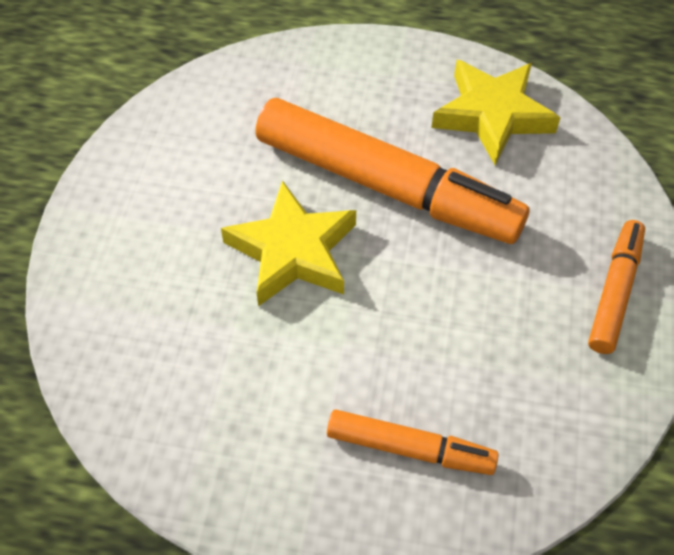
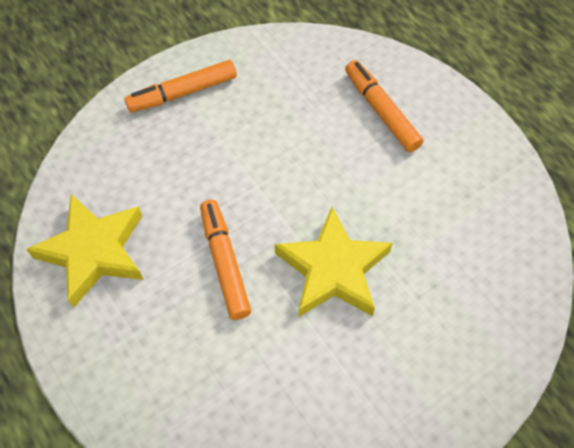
camera: 135 degrees left, 5 degrees up
orange marker [255,98,530,244] -> orange marker [200,200,251,320], size x0.51

